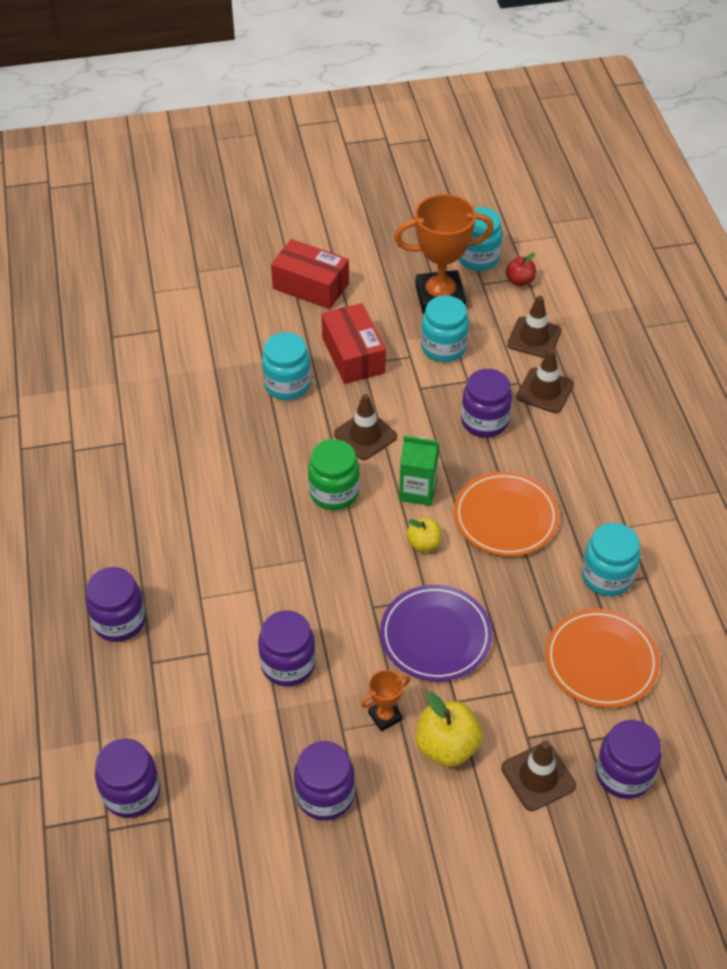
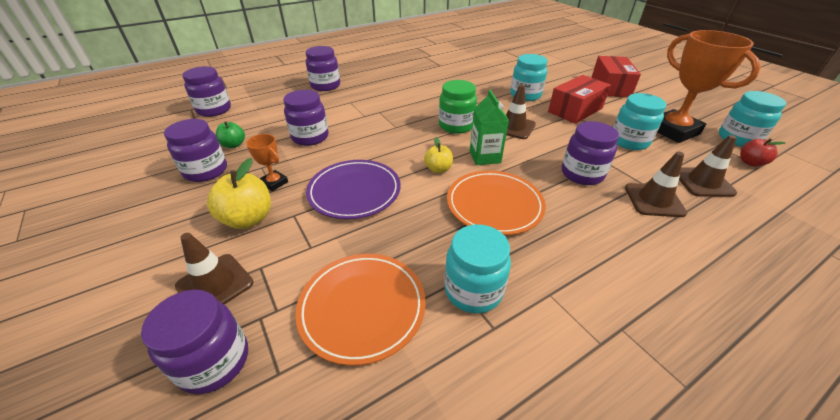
camera: 70 degrees right, 10 degrees down
none -> green apple [216,121,245,148]

